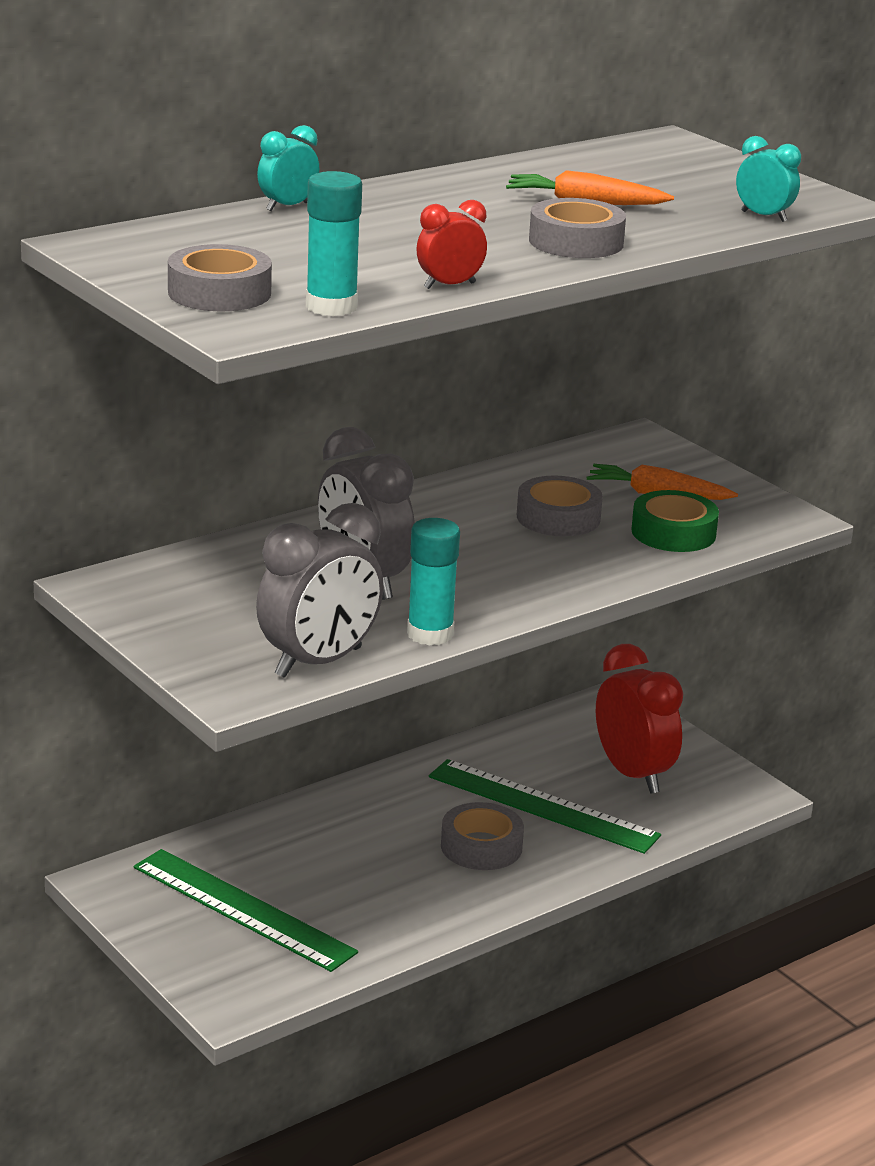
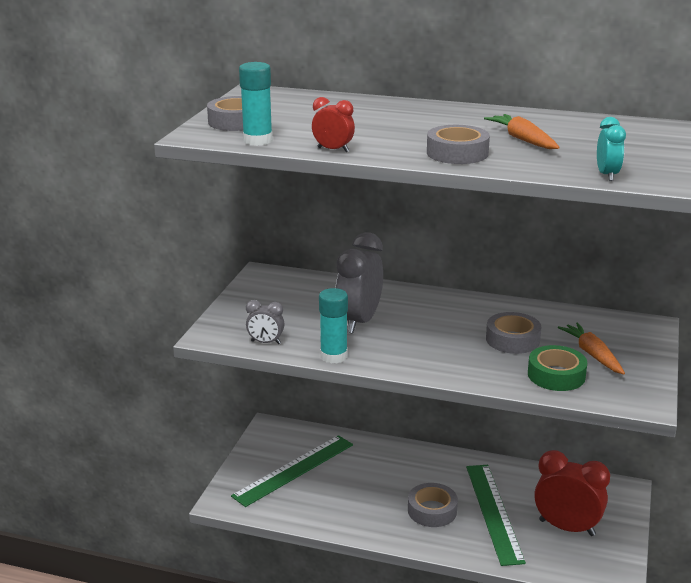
camera: 55 degrees right, 0 degrees up
green ruler [134,849,358,972] -> green ruler turned 45 degrees clockwise [231,435,353,507]
grey clock [256,503,383,678] -> grey clock [246,300,284,344], size x0.51
turquoise clock [257,125,319,211] -> none
red clock [596,644,683,794] -> red clock turned 90 degrees counterclockwise [534,450,610,536]

